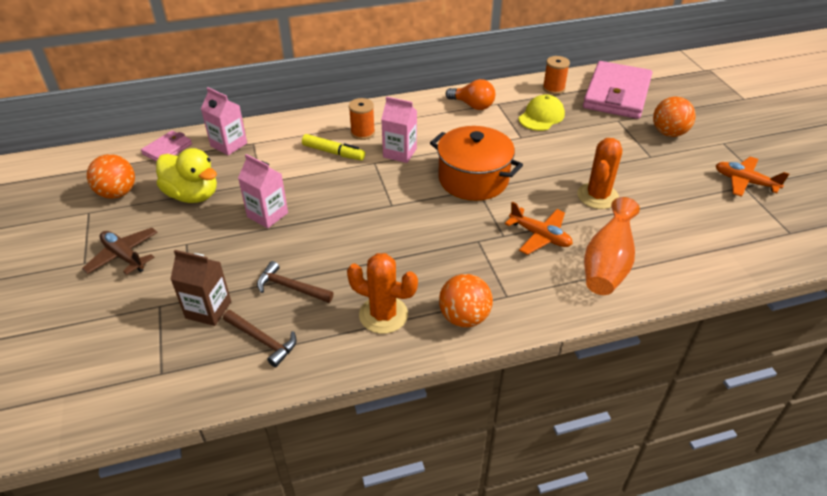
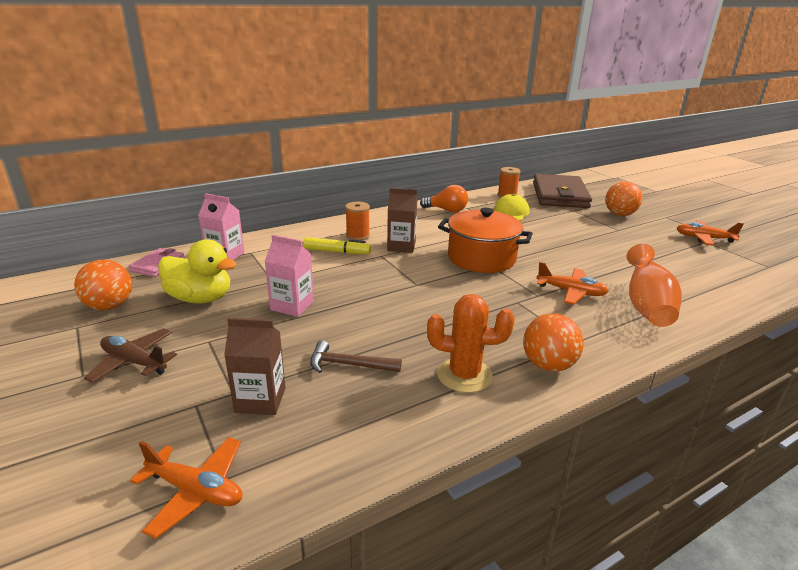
camera: 15 degrees left, 15 degrees down
brown hammer [223,310,297,367] -> none
pink carton [381,96,417,163] -> brown carton [387,188,417,253]
orange cactus [577,138,622,209] -> none
pink wallet [583,61,652,119] -> brown wallet [533,174,592,208]
none -> orange plane [130,437,242,539]

